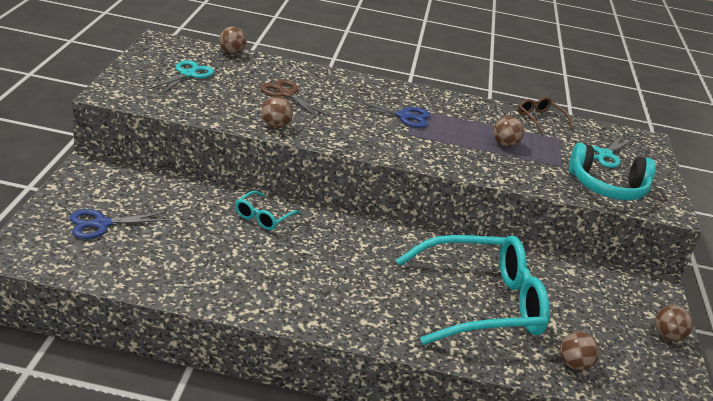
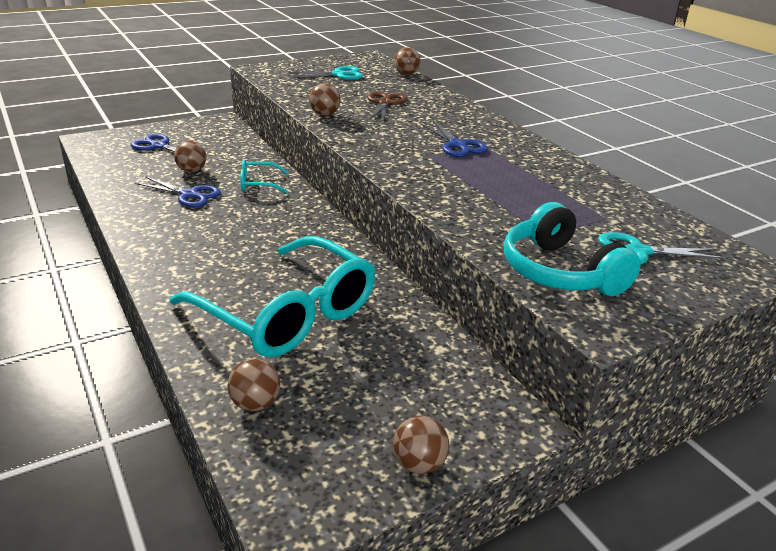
camera: 55 degrees right, 0 degrees up
brown ball [493,116,524,147] -> brown ball moved to [174,141,206,172]
brown glasses [518,97,573,133] -> none
none -> blue scissors [135,177,221,207]

